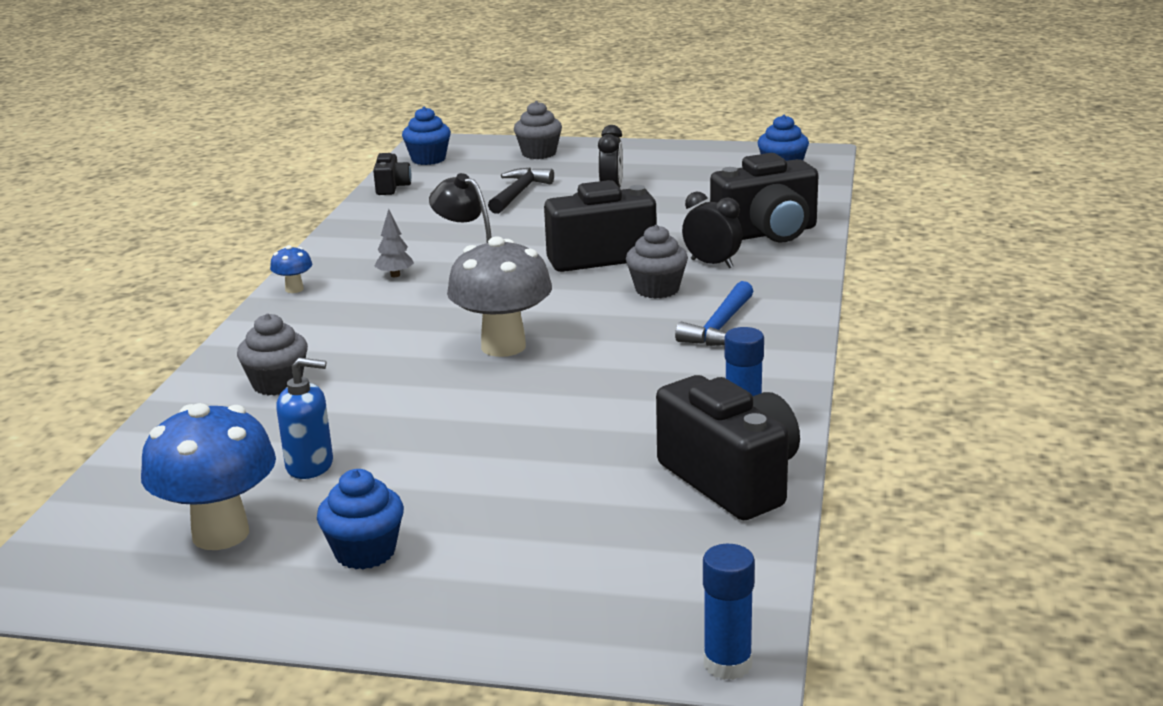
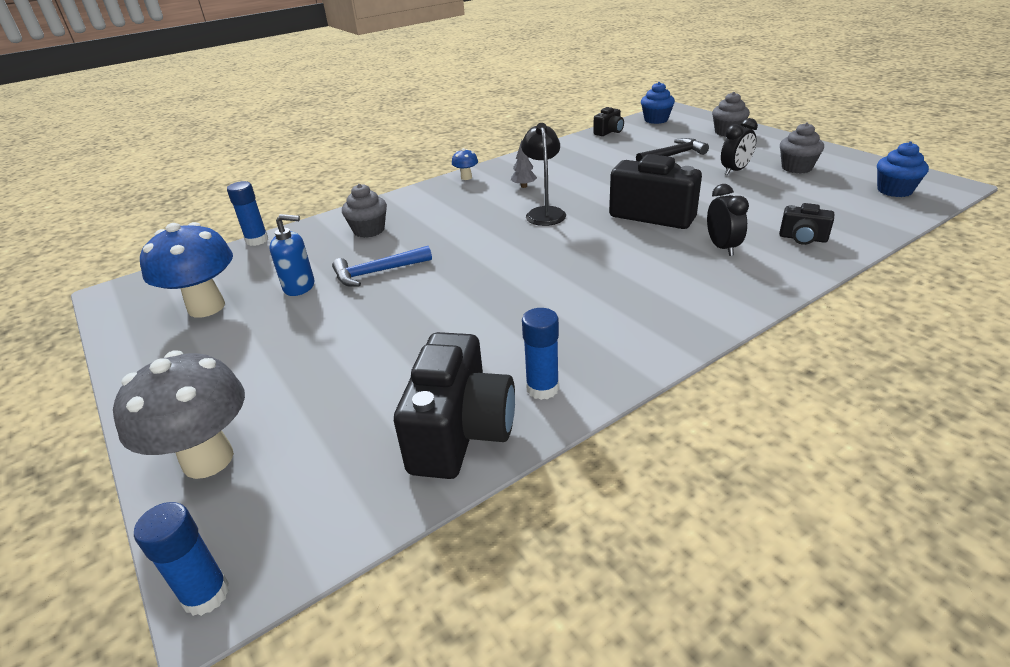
camera: 45 degrees right, 10 degrees up
blue soap dispenser [276,358,333,479] -> blue soap dispenser turned 45 degrees counterclockwise [269,214,314,296]
blue cupcake [317,469,404,569] -> none
grey mushroom [447,236,552,357] -> grey mushroom moved to [113,351,245,479]
grey cupcake [626,225,688,299] -> grey cupcake moved to [780,122,824,174]
blue hammer [675,281,753,346] -> blue hammer moved to [332,246,432,287]
black camera [710,153,818,242] -> black camera [779,203,834,245], size x0.50
none -> blue glue stick [227,181,268,246]

